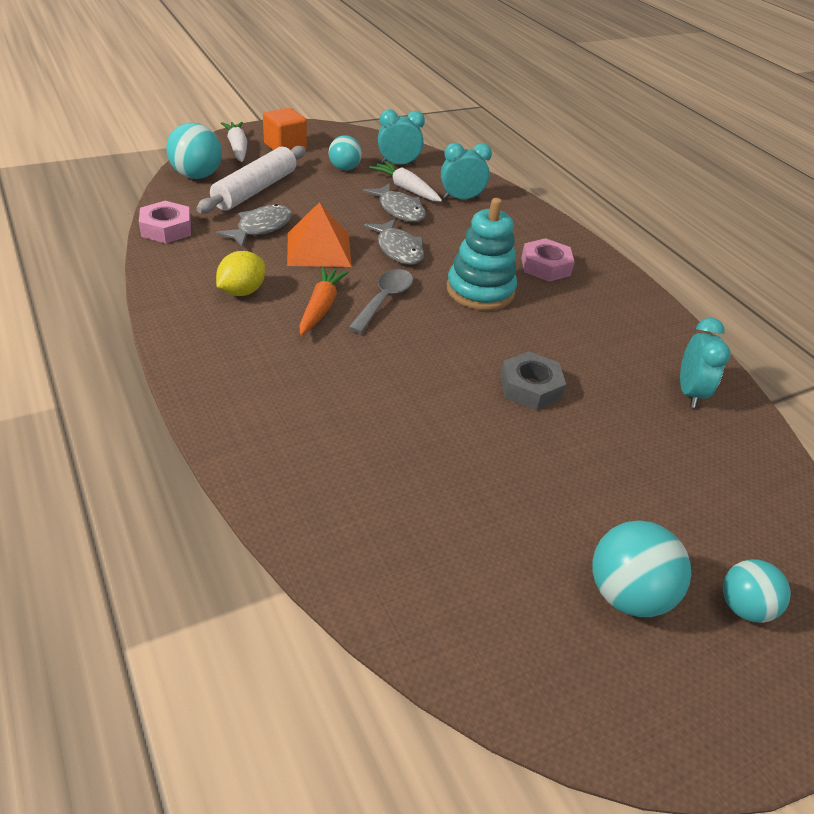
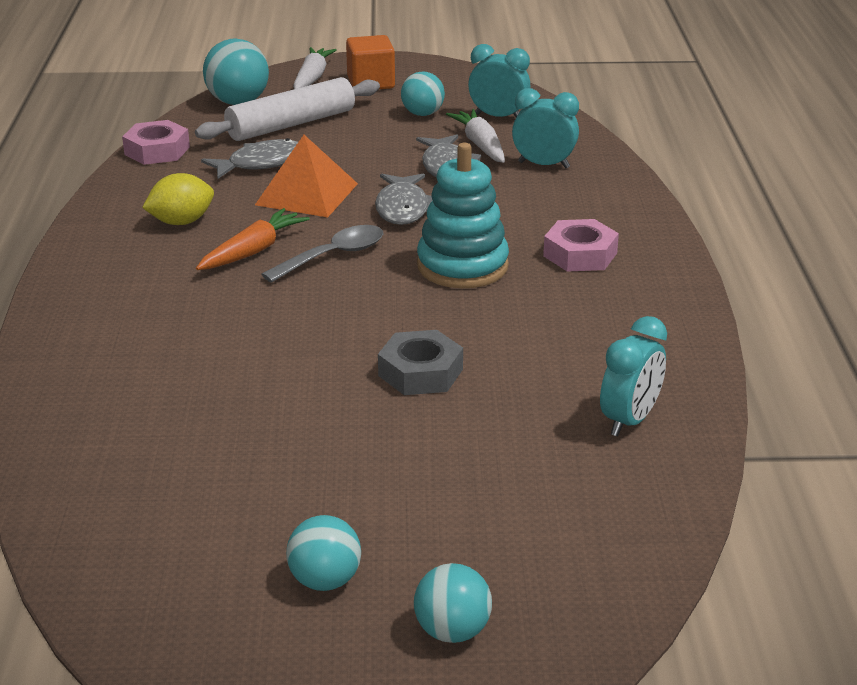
camera: 30 degrees right, 10 degrees down
turquoise ball [592,521,691,617] -> turquoise ball [286,515,361,591], size x0.66

